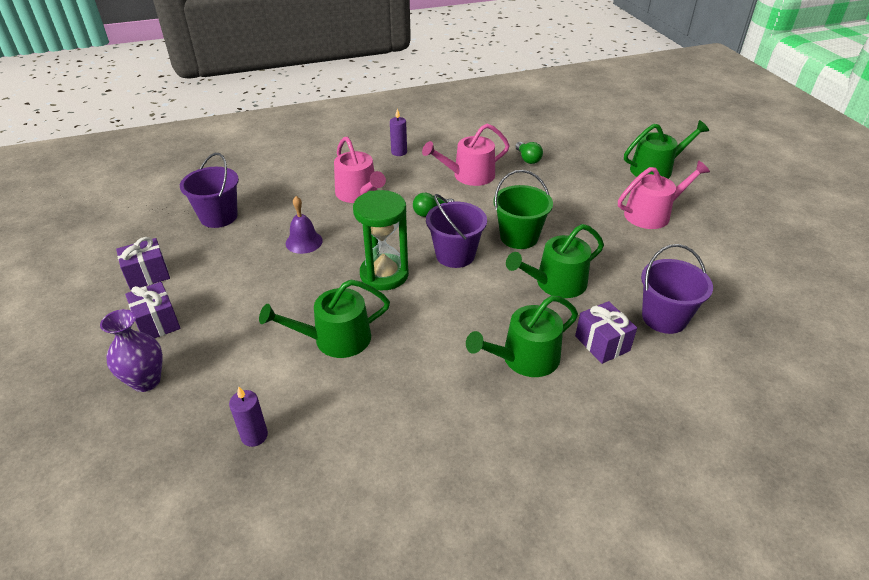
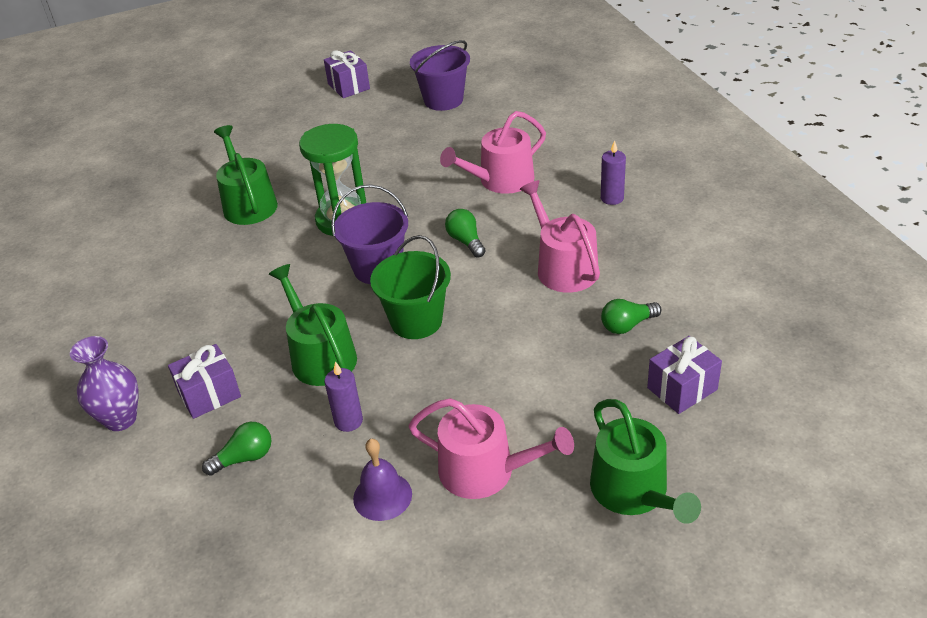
camera: 90 degrees right, 0 degrees up
purple vase [100,309,163,392] -> purple vase moved to [70,336,139,431]
purple gift [125,282,181,338] -> purple gift moved to [647,336,722,414]
purple candle [229,386,268,447] -> purple candle moved to [324,361,363,432]
purple bell [286,196,323,254] -> purple bell moved to [353,439,412,521]
green watering can [466,295,578,377] -> none
pink watering can [618,160,710,229] -> pink watering can turned 45 degrees counterclockwise [408,398,574,499]
purple bucket [641,244,713,334] -> green light bulb [202,422,272,476]

